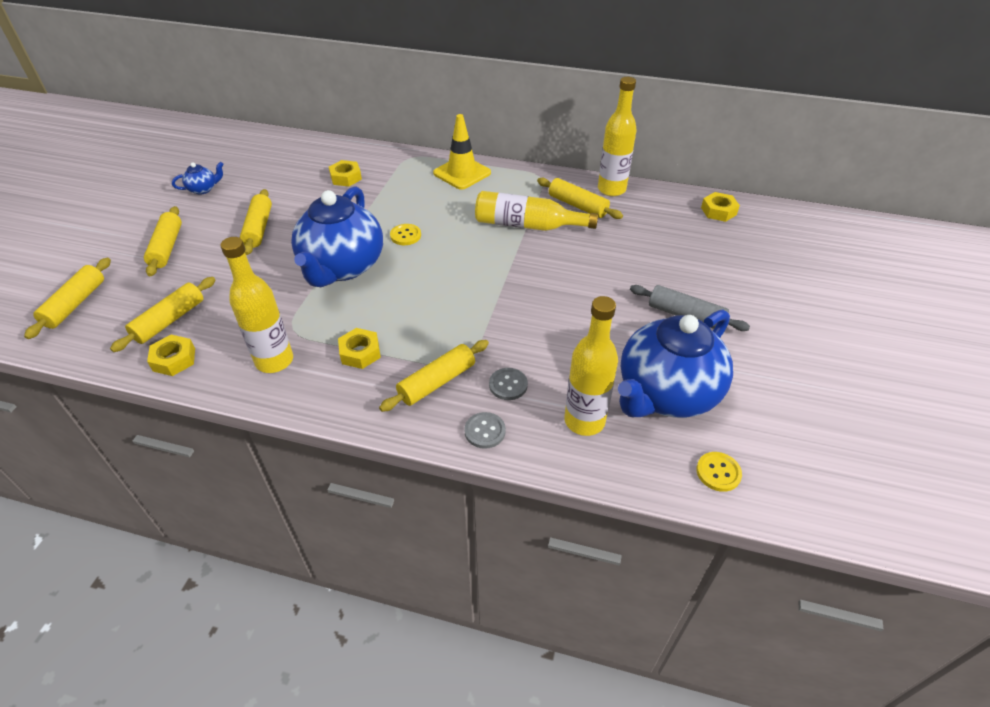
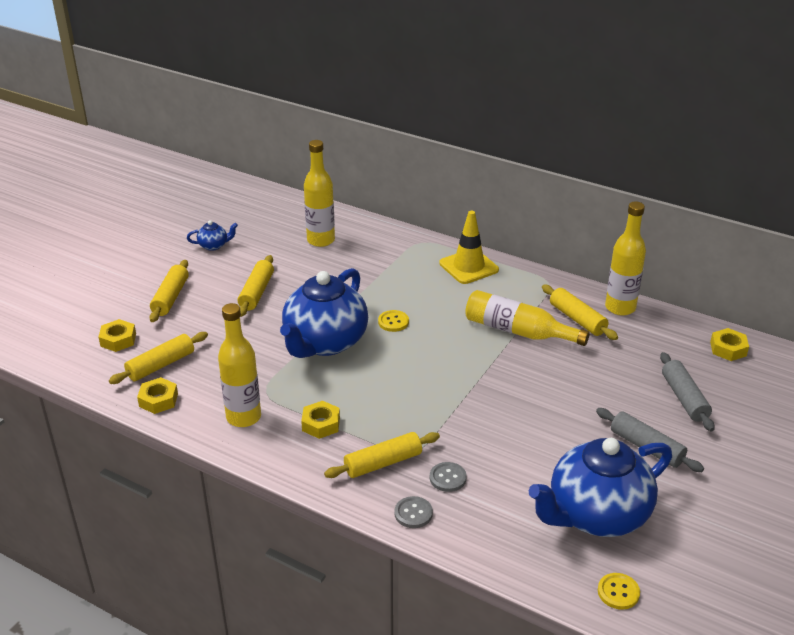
camera: 15 degrees right, 10 degrees down
yellow rolling pin [24,258,111,339] -> none
yellow nut [329,160,362,187] -> yellow nut moved to [99,319,136,352]
yellow bottle [564,296,618,436] -> yellow bottle moved to [304,140,335,247]
none -> grey rolling pin [660,352,715,431]

